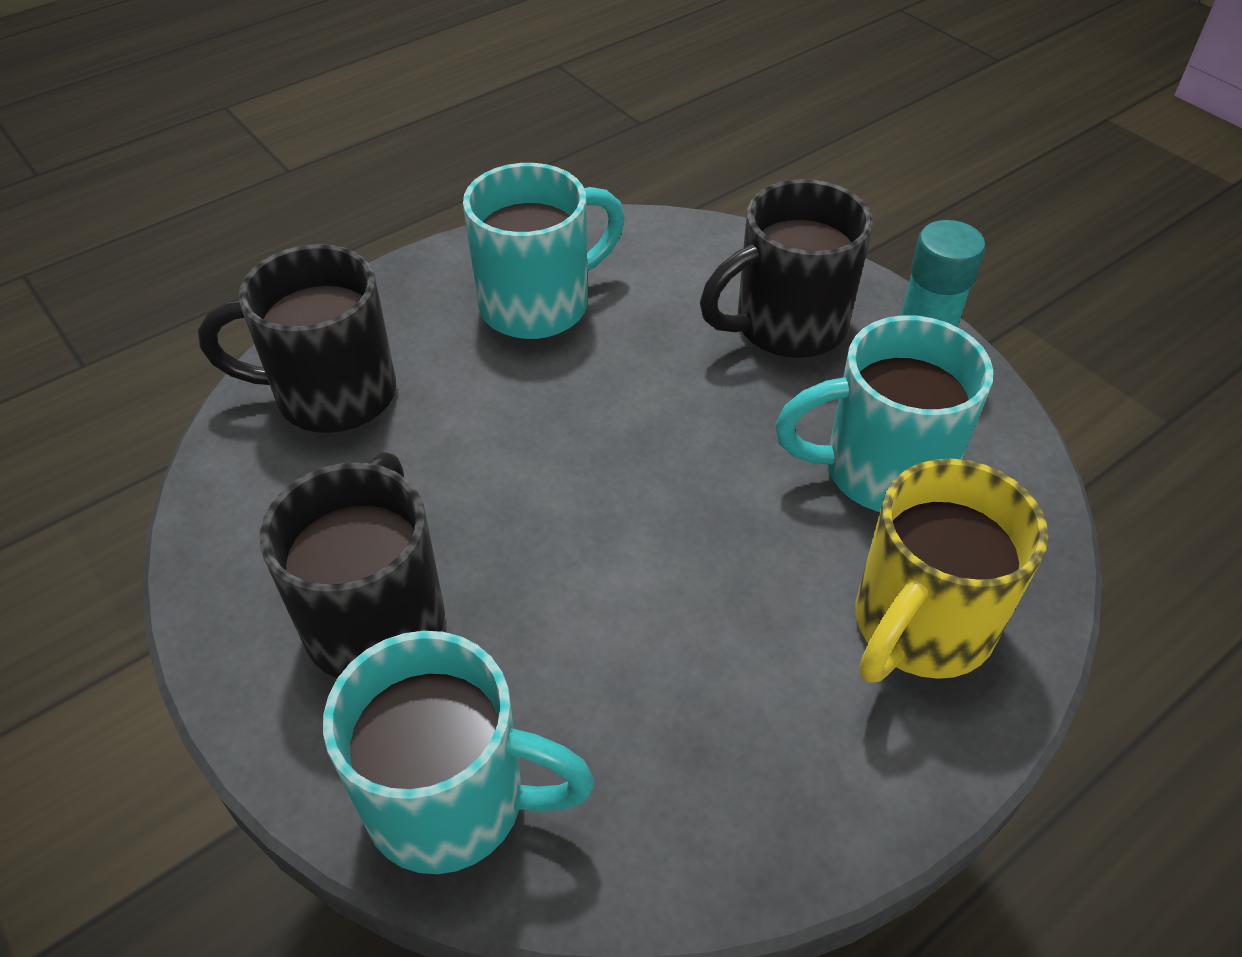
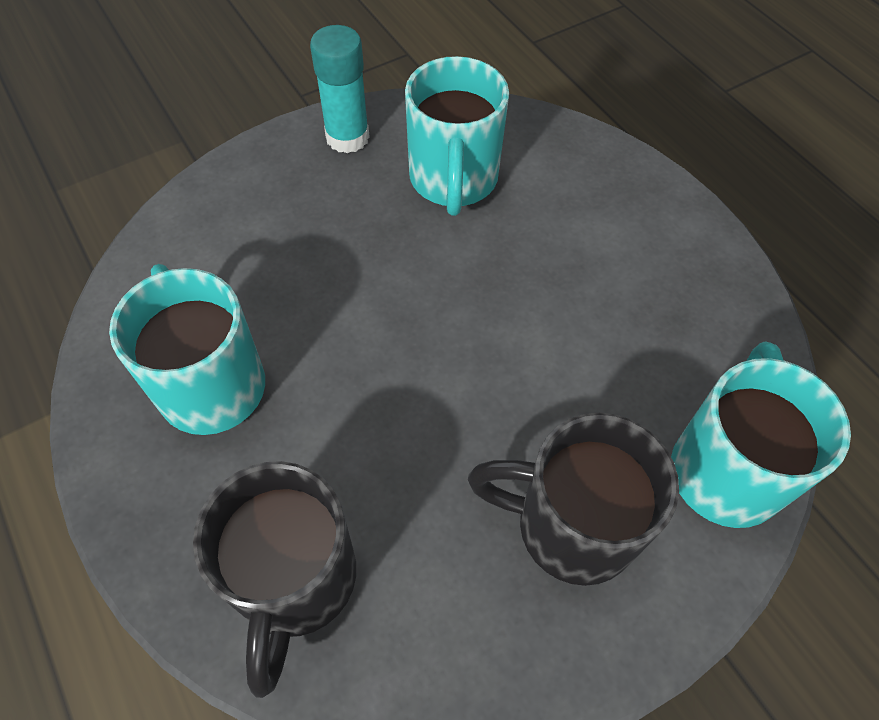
camera: 85 degrees left, 10 degrees up
black mug [700,179,873,358] -> none
yellow mug [855,458,1048,683] -> none

